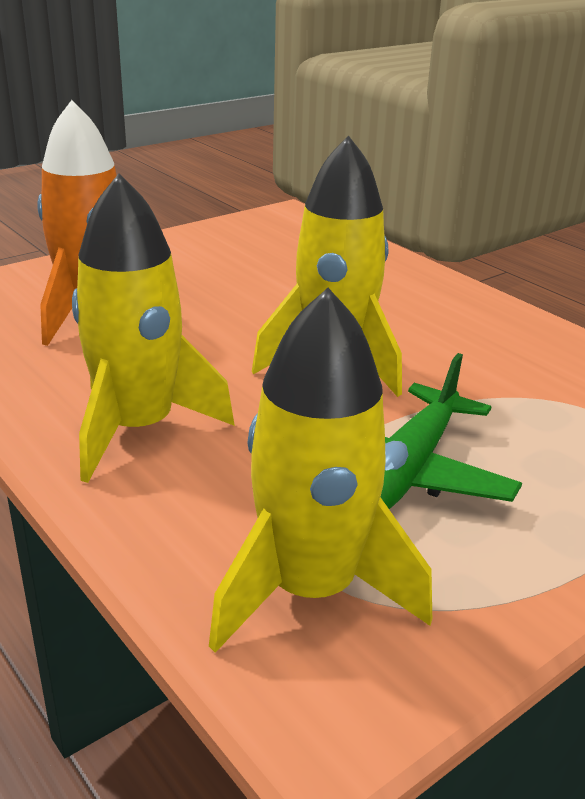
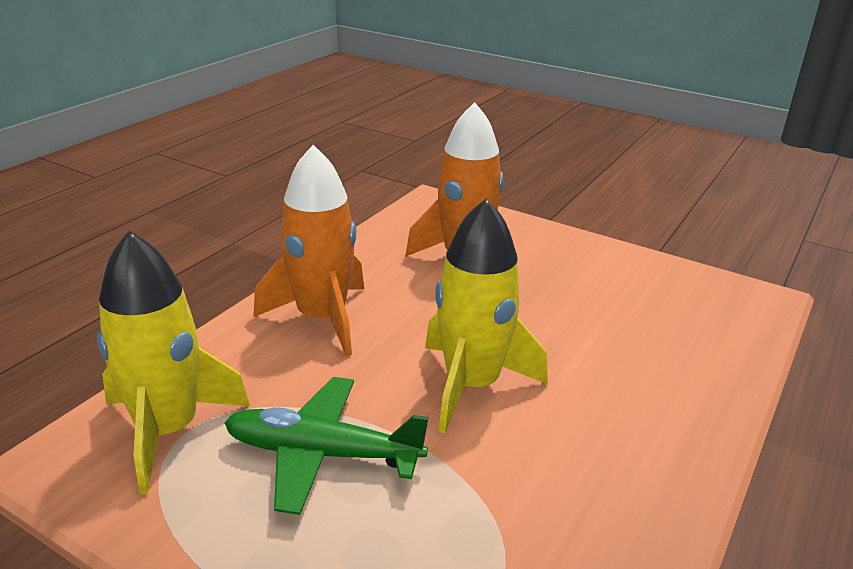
camera: 70 degrees right, 0 degrees up
yellow rocket [72,174,235,483] -> orange rocket [253,145,364,356]

